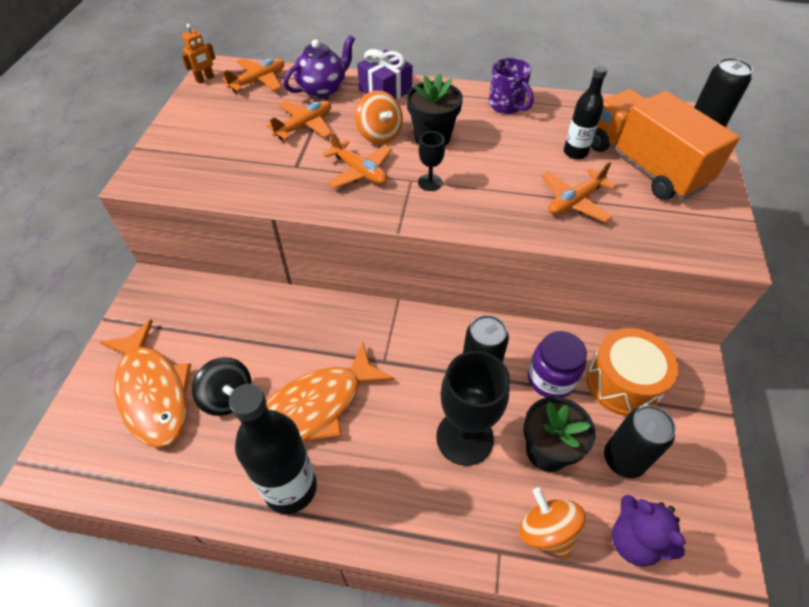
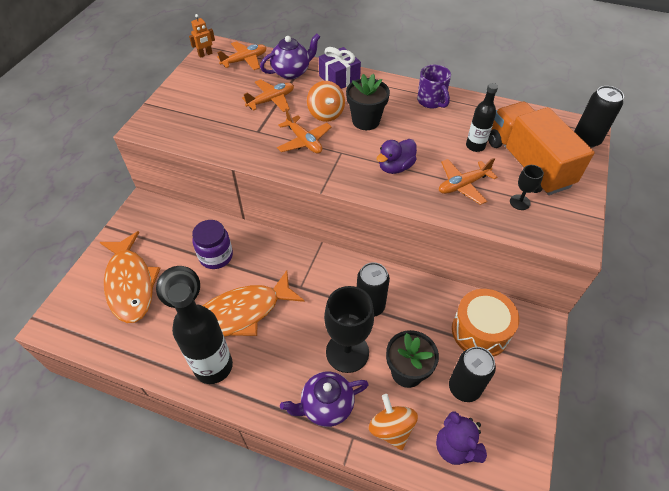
camera: 10 degrees right, 0 degrees up
black goblet [418,131,445,191] -> black goblet moved to [510,165,544,210]
purple jar [528,331,587,398] -> purple jar moved to [192,220,233,269]
none -> purple teapot [280,372,369,427]
none -> purple duck [377,139,417,174]

